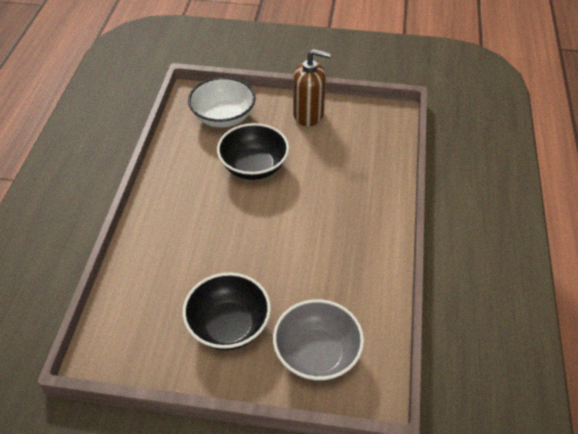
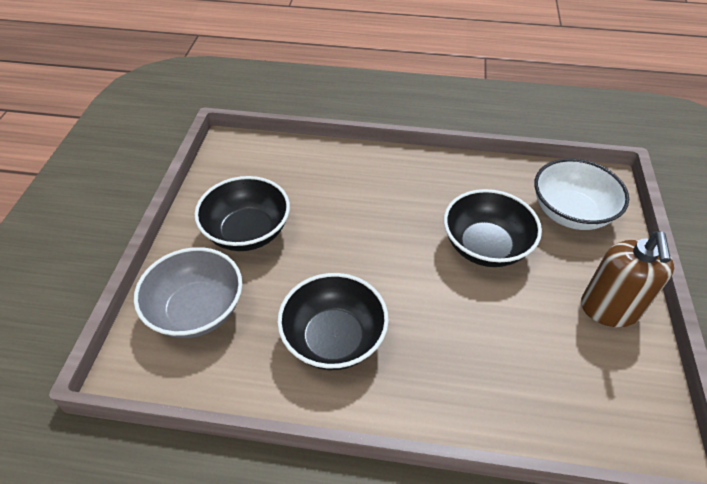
camera: 90 degrees right, 0 degrees up
none -> black bowl [277,273,389,370]

